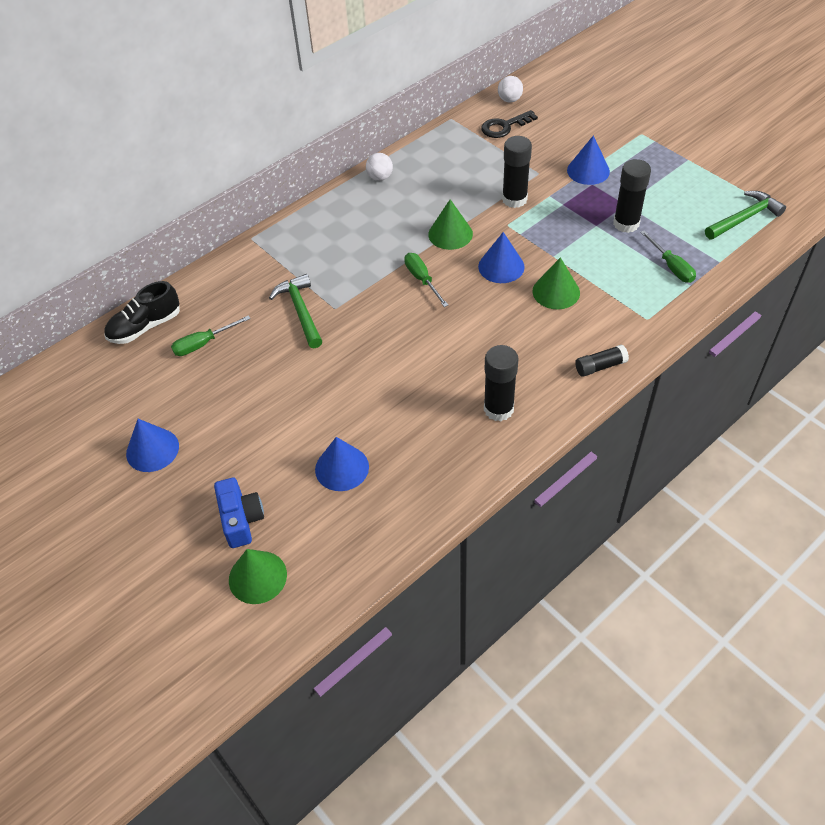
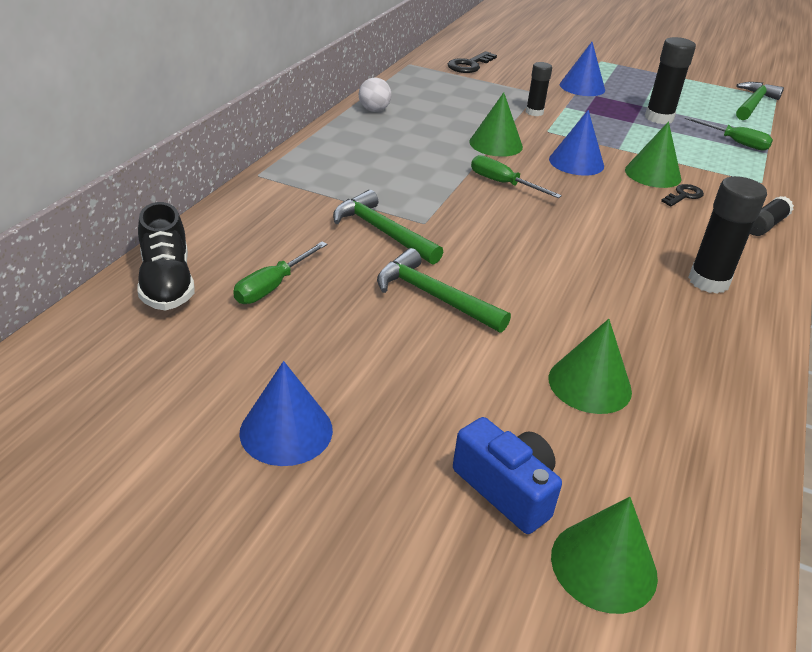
camera: 30 degrees left, 15 degrees down
black shoe [104,281,180,344] -> black shoe turned 45 degrees counterclockwise [137,202,195,311]
blue cone [315,437,369,491] -> green cone [548,319,632,414]
white ball [498,76,523,103] -> none
black glue stick [502,136,532,208] -> black glue stick [526,62,552,116], size x0.63
none -> green hammer [377,248,511,333]
none -> black key [661,184,704,206]

